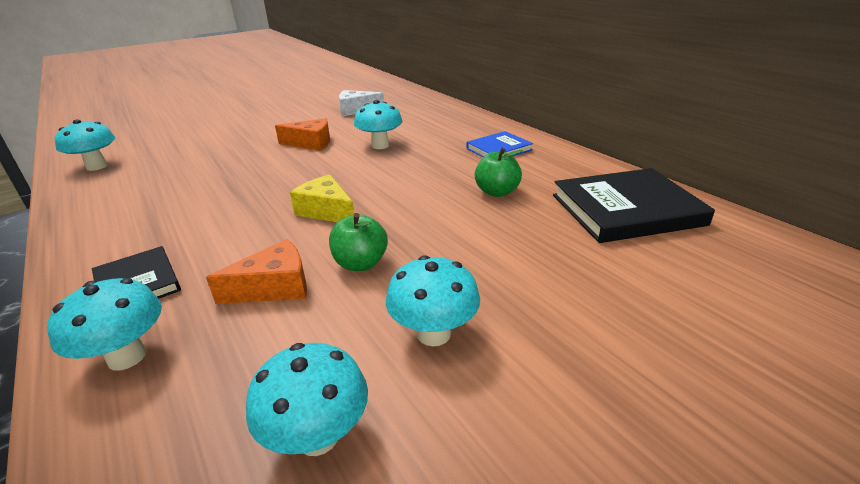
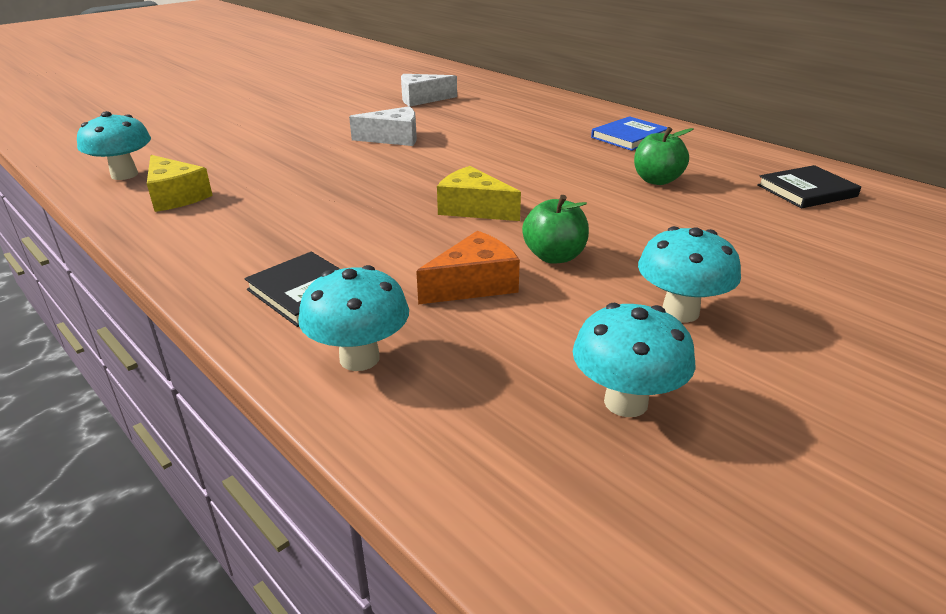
camera: 10 degrees left, 0 degrees up
orange cheese [275,118,330,151] -> white cheese [349,106,417,146]
turquoise mushroom [354,100,402,149] -> none
black book [553,168,715,243] -> black book [757,165,861,208], size x0.57
none -> yellow cheese [147,155,213,212]

